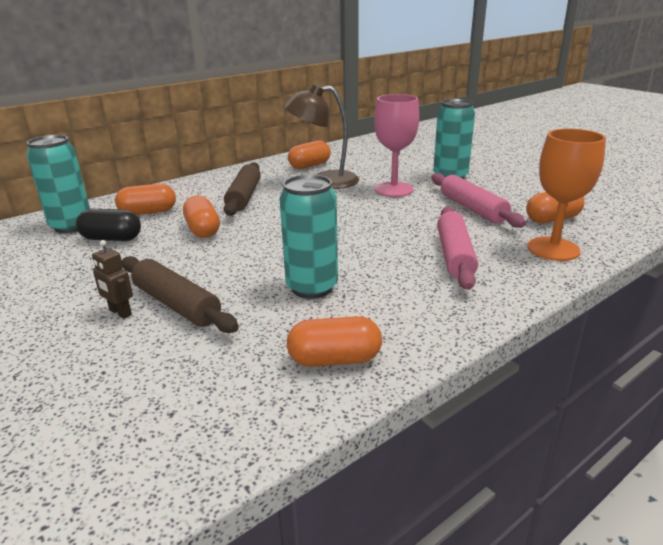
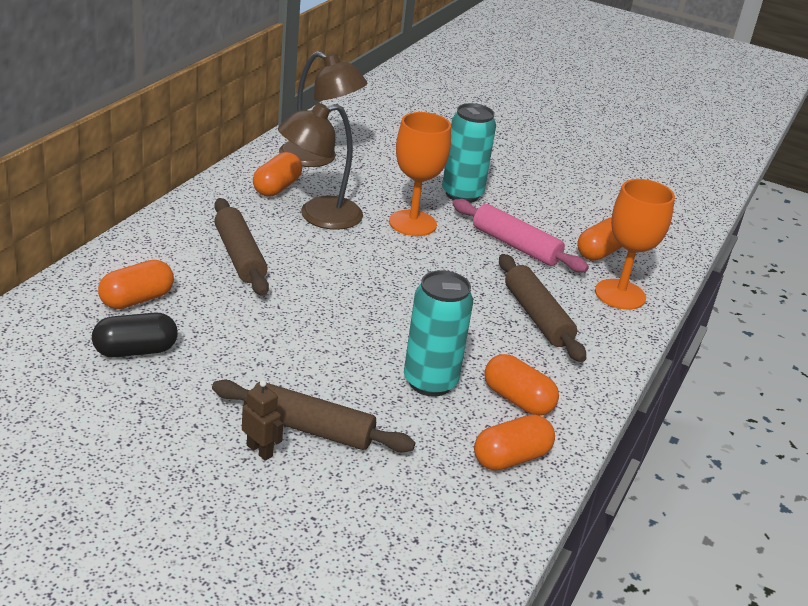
camera: 30 degrees left, 5 degrees up
turquoise can [26,135,90,233] -> none
brown robot [92,240,133,319] -> brown robot turned 150 degrees counterclockwise [242,380,283,461]
orange capsule [183,196,220,238] -> orange capsule moved to [484,354,559,416]
pink goblet [374,94,419,197] -> orange goblet [389,112,451,236]
pink rolling pin [437,207,478,290] -> brown rolling pin [499,254,586,362]
none -> brown lamp [279,51,368,167]

